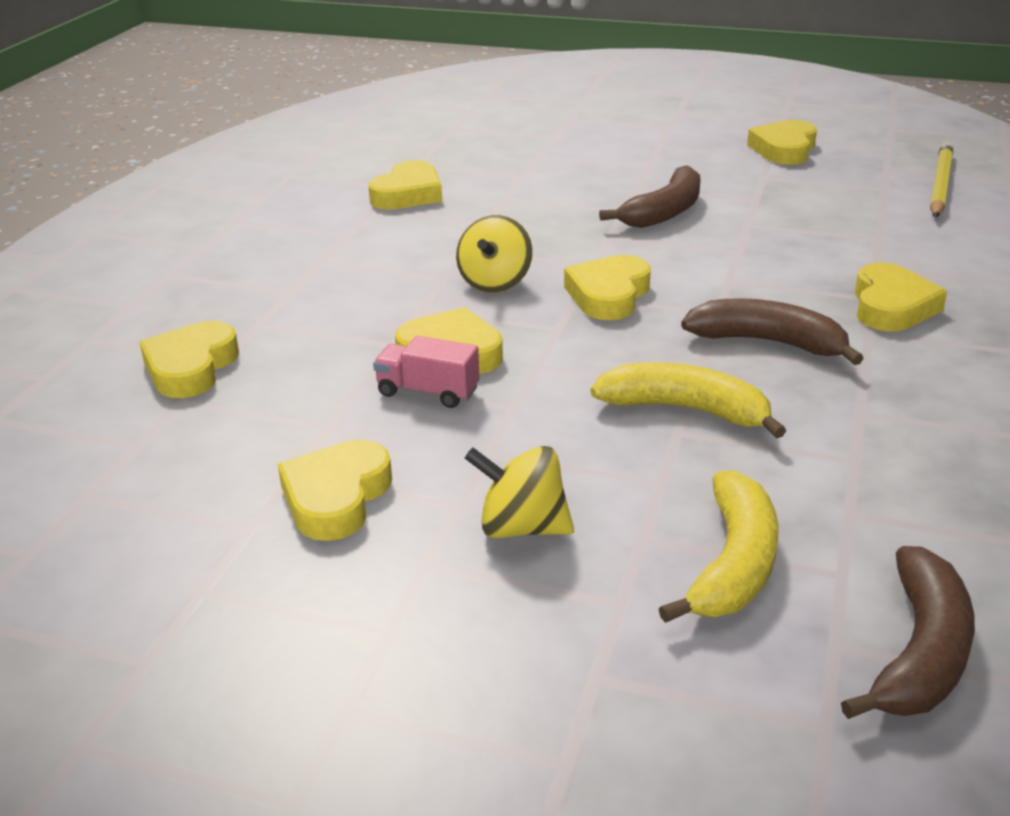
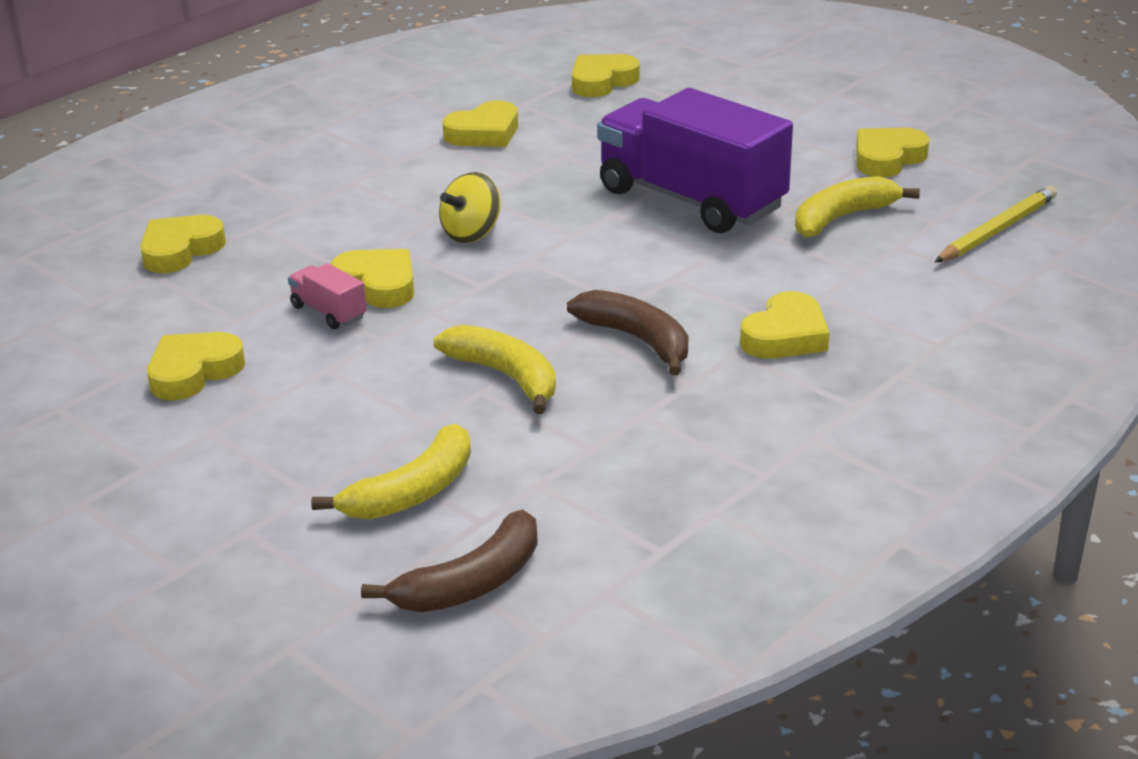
camera: 25 degrees right, 0 degrees up
yellow spinning top [465,446,574,538] -> none
yellow heart [564,255,651,320] -> yellow heart moved to [572,54,640,97]
brown banana [599,165,700,228] -> purple truck [597,88,793,233]
none -> yellow banana [795,176,920,237]

